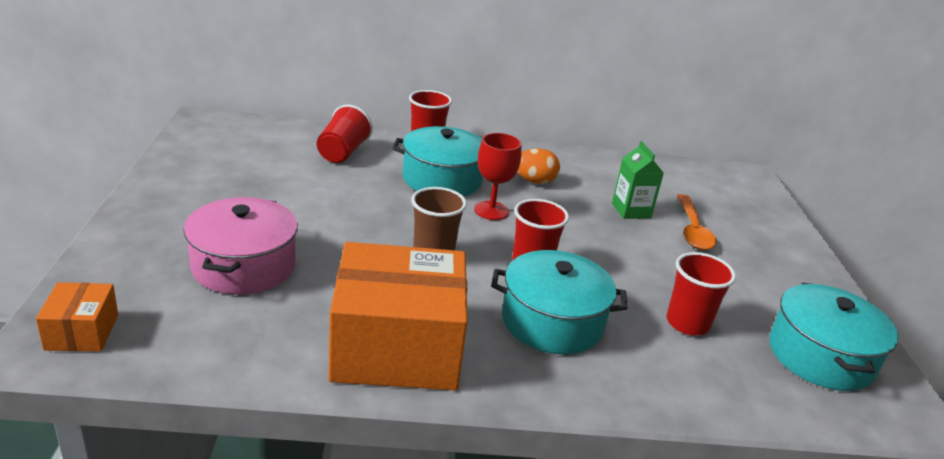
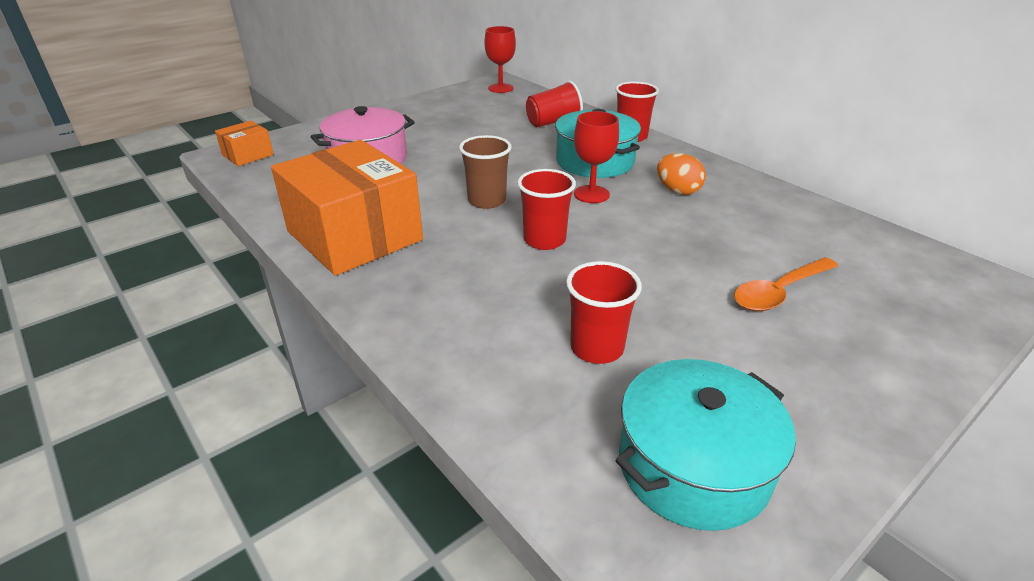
camera: 55 degrees right, 5 degrees up
turquoise pot [491,250,627,354] -> none
green carton [612,141,664,219] -> none
none -> red goblet [484,26,516,93]

